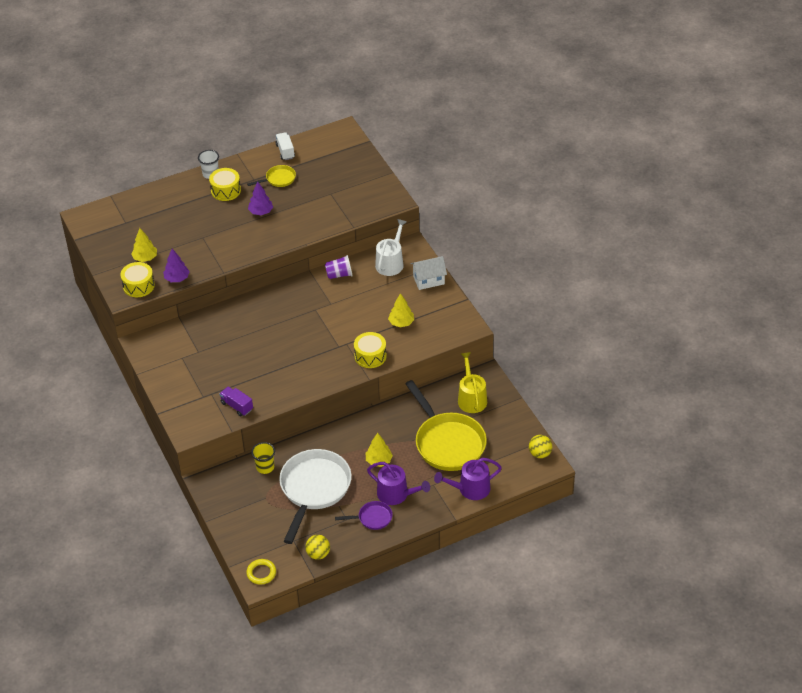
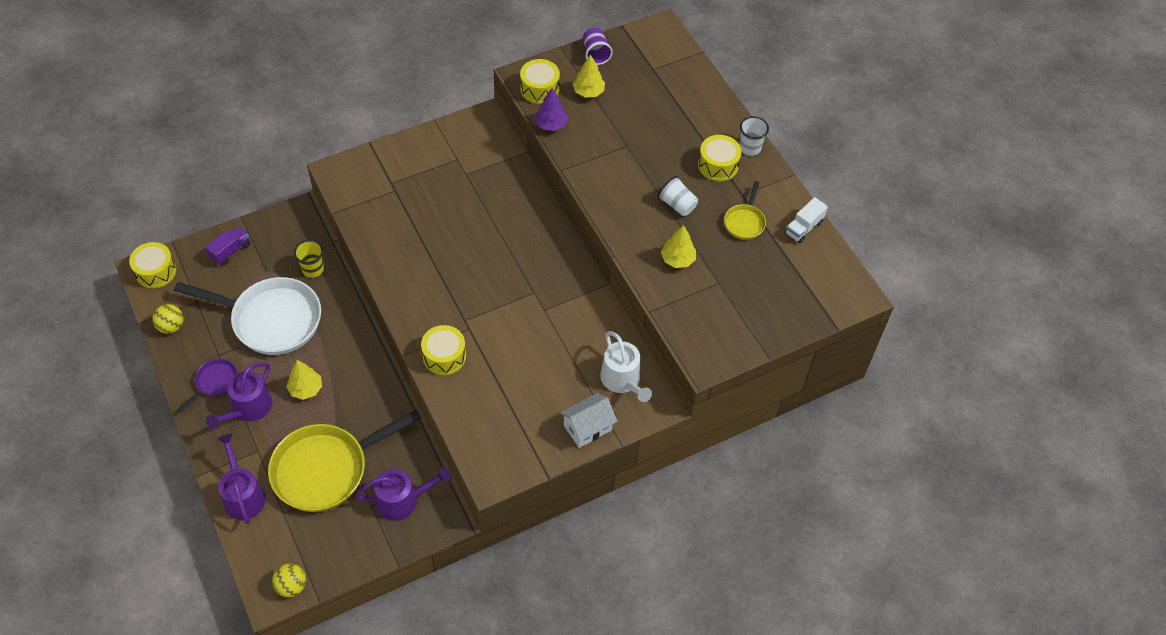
camera: 85 degrees right, 10 degrees up
purple truck [219,386,253,416] -> purple truck moved to [205,226,250,265]
yellow ring [246,559,276,585] -> yellow drum [129,242,176,288]
yellow pan [247,165,296,187] -> yellow pan turned 45 degrees clockwise [724,181,766,240]
purple tree [248,182,273,215] -> white cup [658,176,698,216]
white truck [275,132,295,160] -> white truck turned 150 degrees clockwise [785,197,828,243]
purple cup [325,255,353,279] -> purple cup moved to [583,28,613,65]
purple pan [335,501,393,530] -> purple pan turned 135 degrees counterclockwise [178,359,238,413]
white watering can [375,219,406,276] -> white watering can turned 45 degrees clockwise [600,331,652,402]
yellow tree [388,293,414,328] -> yellow tree moved to [661,225,696,268]
white house [411,256,447,290] -> white house turned 75 degrees clockwise [560,393,617,448]
yellow watering can [458,352,487,413] -> purple watering can [356,467,451,521]

